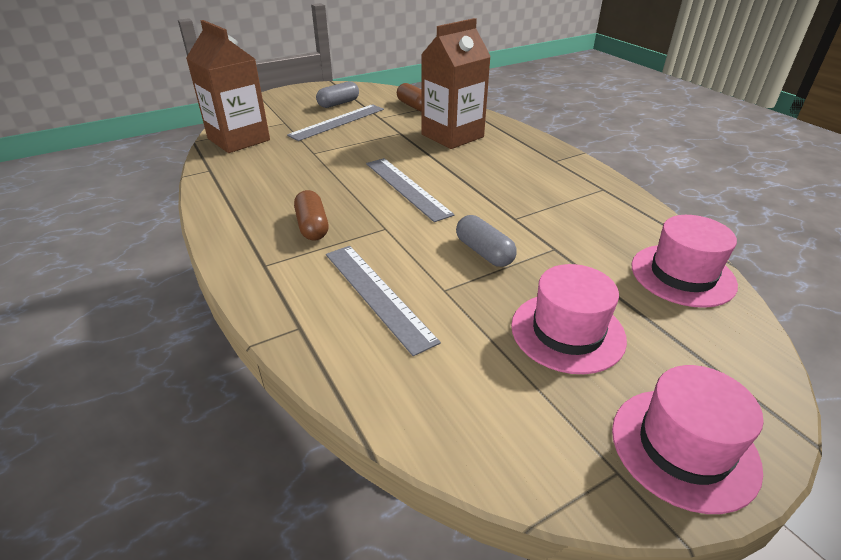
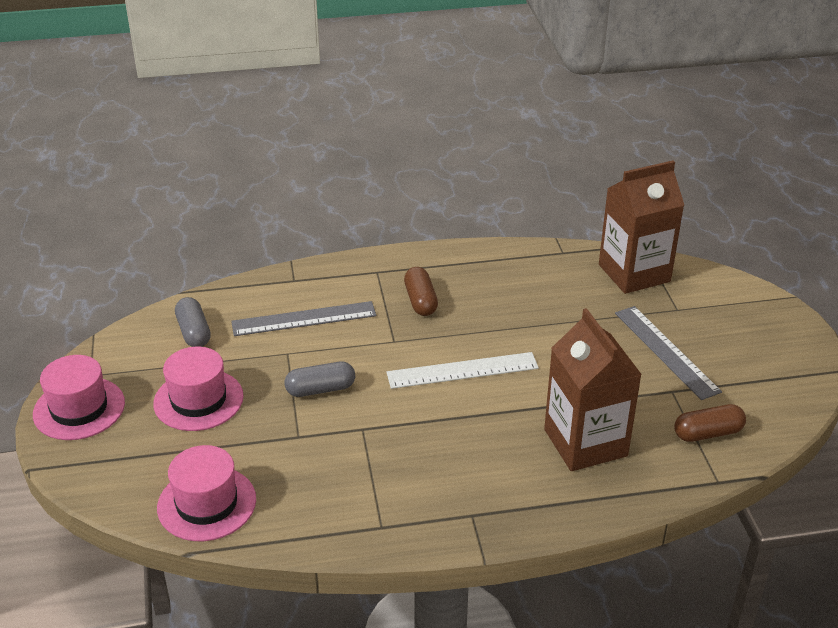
camera: 110 degrees right, 0 degrees up
brown capsule [294,190,329,240] -> brown capsule turned 75 degrees clockwise [404,267,438,316]
grey capsule [316,81,359,108] -> grey capsule moved to [175,297,211,347]
grey ruler [366,158,455,222] -> white ruler [386,352,539,389]

